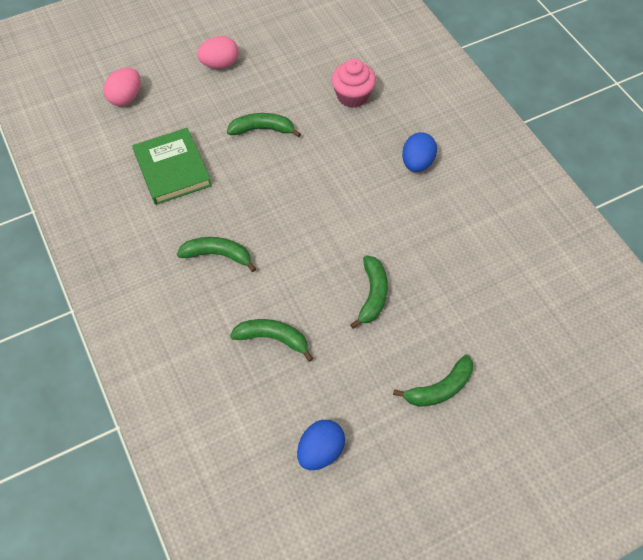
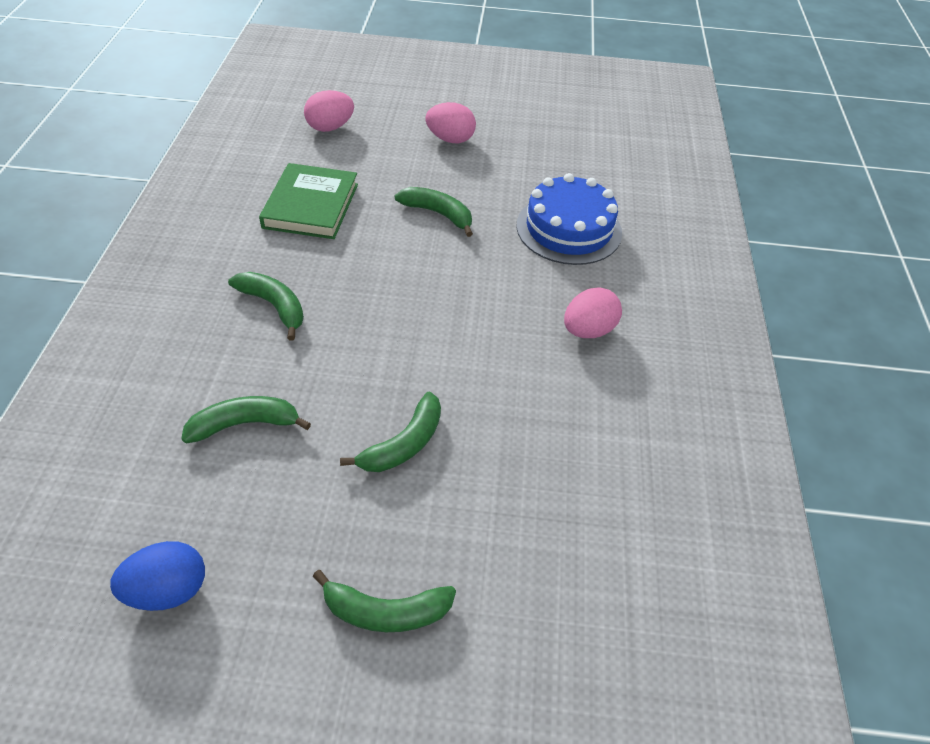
camera: 30 degrees right, 10 degrees down
green banana [230,319,313,362] -> green banana turned 60 degrees counterclockwise [181,396,311,443]
pink cupcake [331,59,376,108] -> blue cake [516,173,622,265]
blue egg [402,132,437,172] -> pink egg [564,287,622,338]

